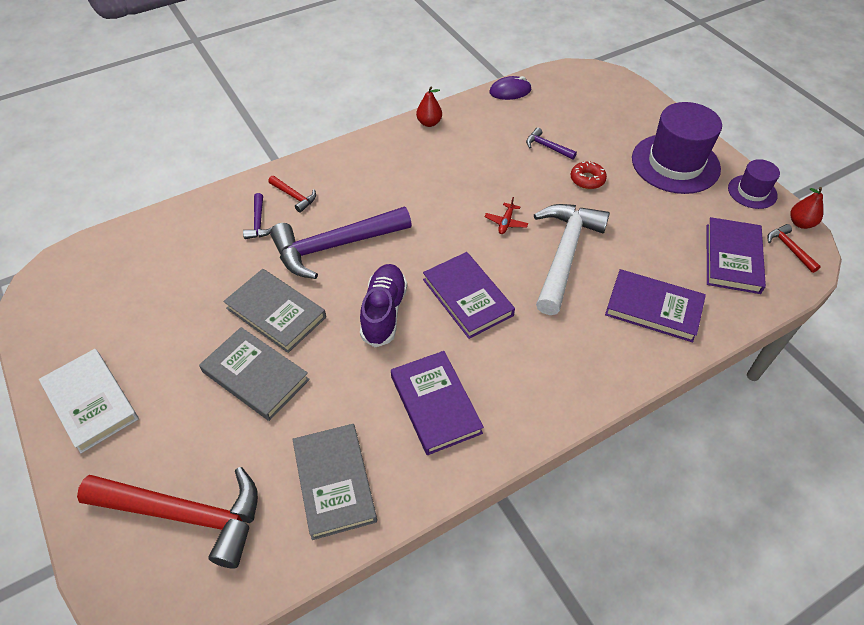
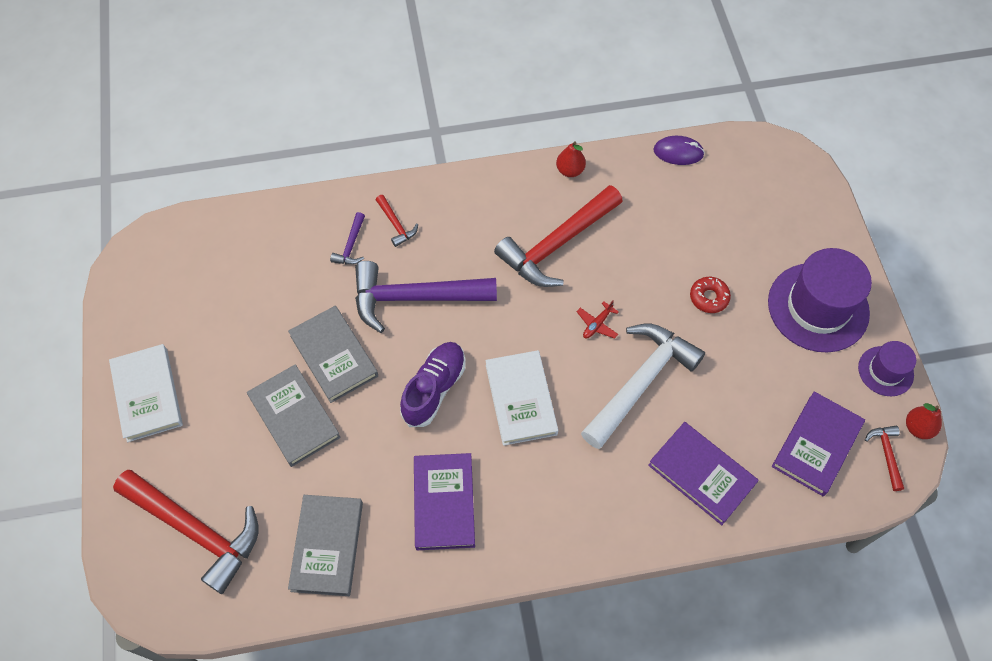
camera: 20 degrees right, 10 degrees up
purple book [423,252,515,339] -> white book [485,350,558,446]
purple hammer [526,128,577,160] -> none
none -> red hammer [494,185,623,287]

